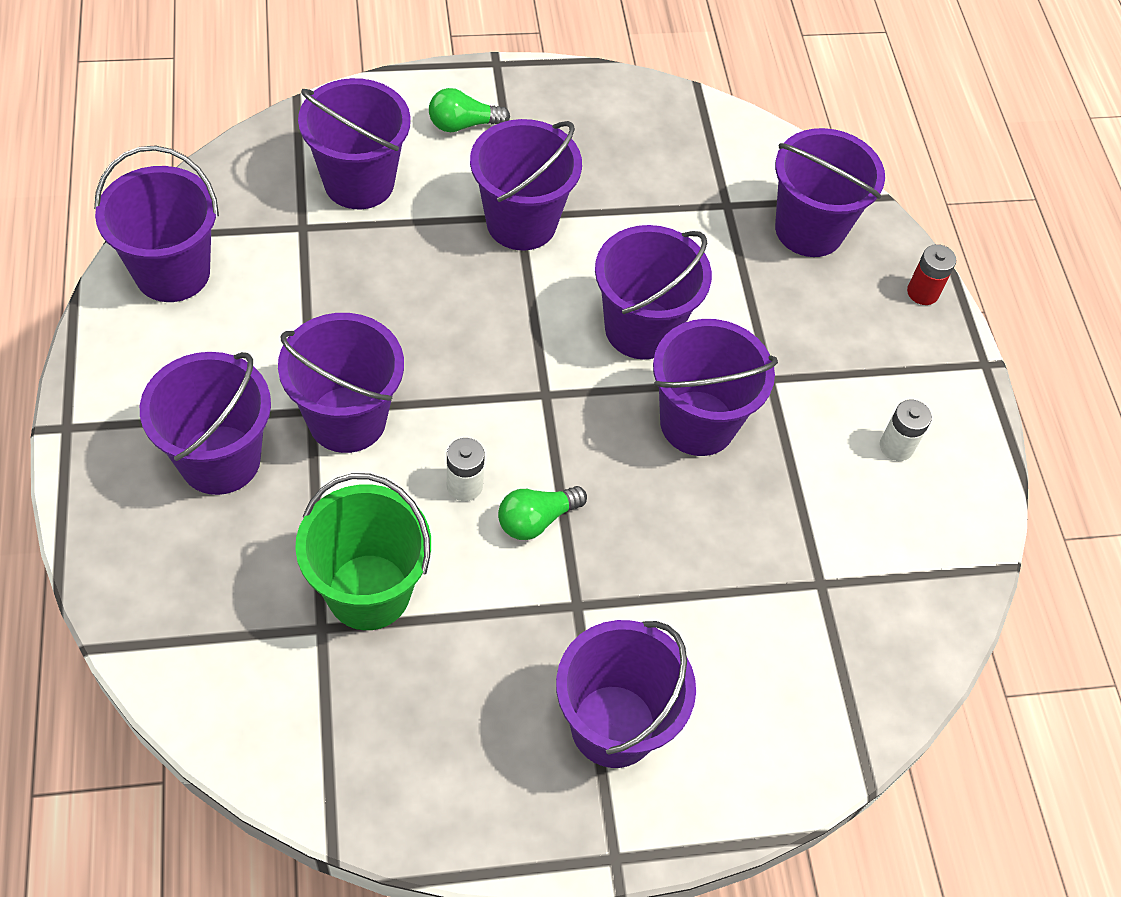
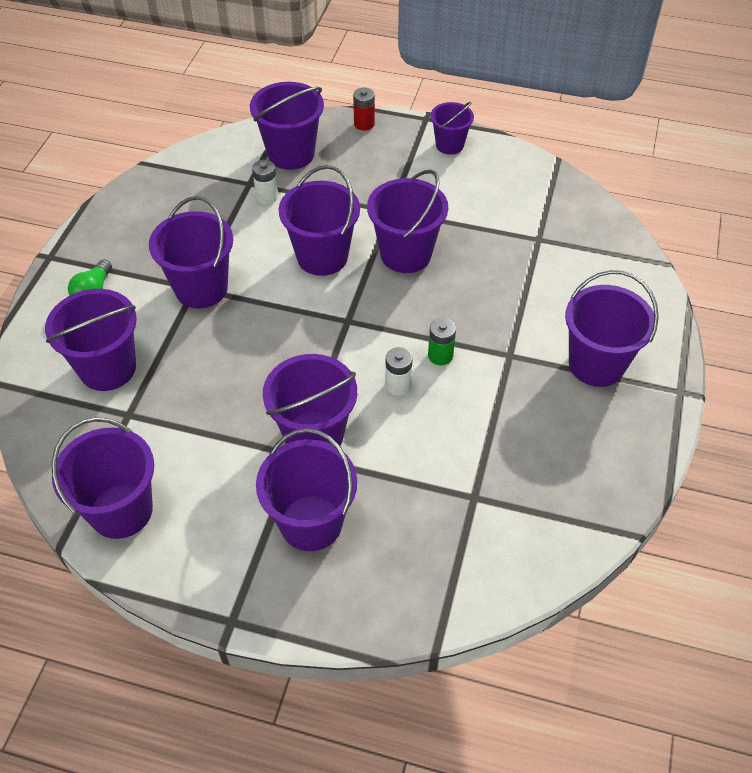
camera: 60 degrees left, 5 degrees down
green bucket [295,473,431,630] -> none
green light bulb [498,486,587,540] -> green battery [428,318,456,365]
white battery [880,400,932,461] -> white battery moved to [252,160,278,204]
none -> purple bucket [430,102,474,155]

